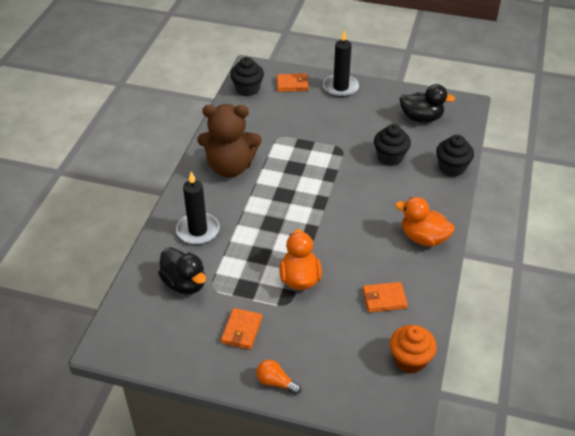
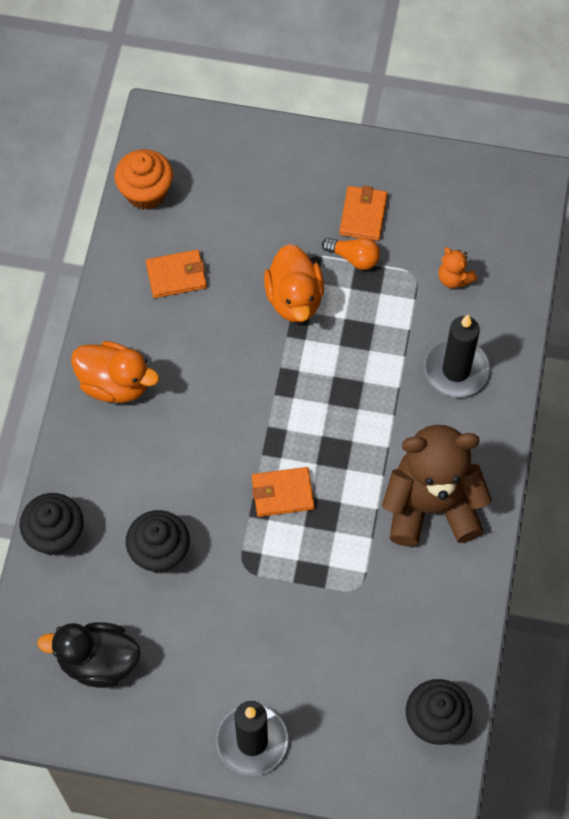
camera: 175 degrees right, 20 degrees up
black duck [158,247,206,294] -> orange teddy bear [438,247,477,288]
orange light bulb [256,360,301,395] -> orange light bulb moved to [322,238,380,270]
orange wallet [277,73,309,92] -> orange wallet moved to [252,467,315,517]

